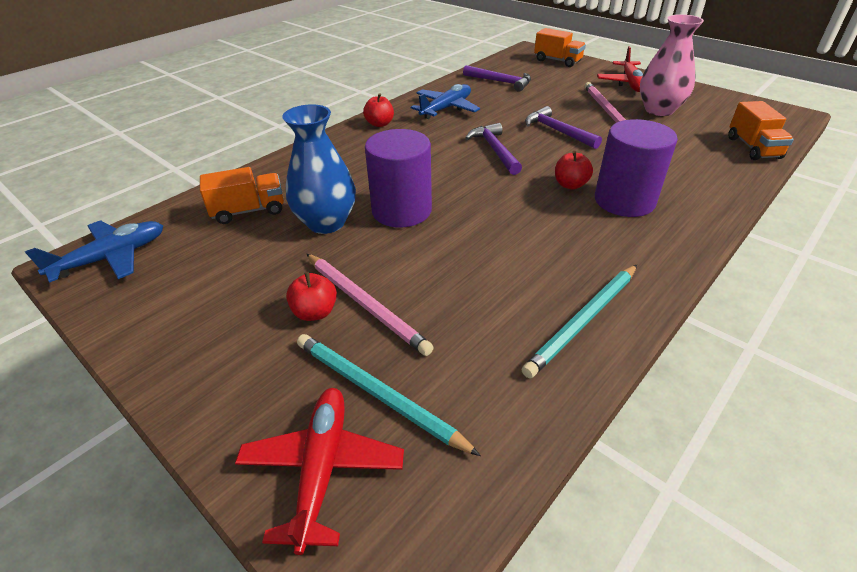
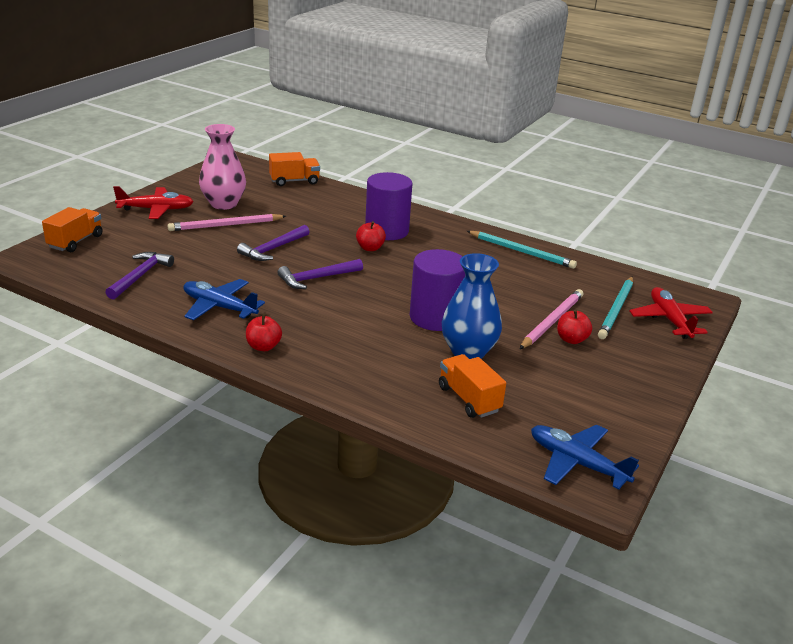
camera: 105 degrees left, 10 degrees down
red plane [235,388,404,555] -> red plane turned 90 degrees clockwise [629,287,713,339]

